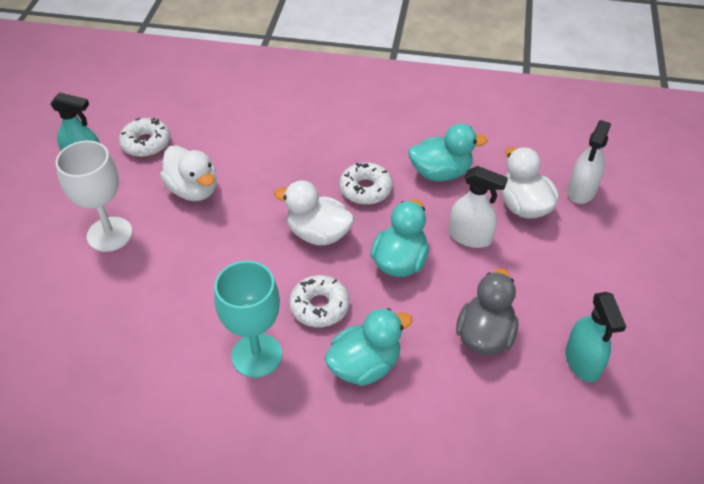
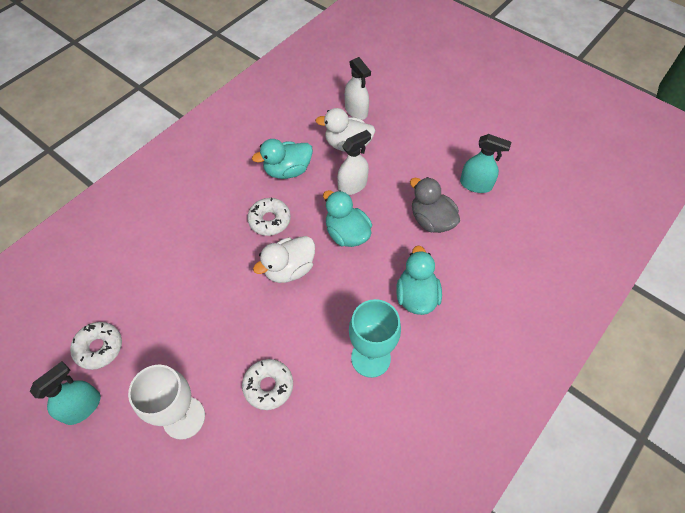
camera: 60 degrees left, 10 degrees up
white duck [160,145,217,201] -> none
white donut [289,275,349,327] -> white donut moved to [242,359,293,410]
turquoise duck [408,123,488,181] -> turquoise duck turned 135 degrees counterclockwise [252,139,313,179]

